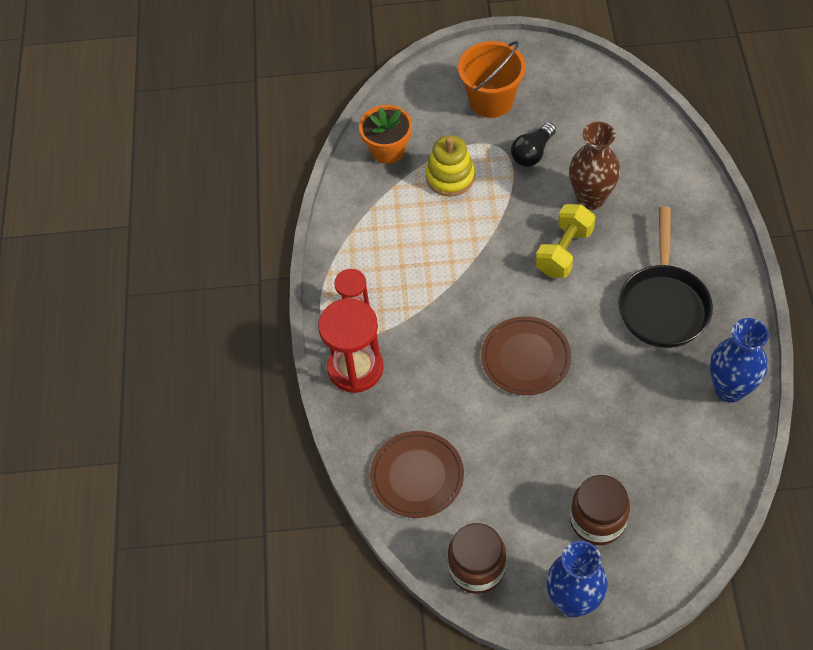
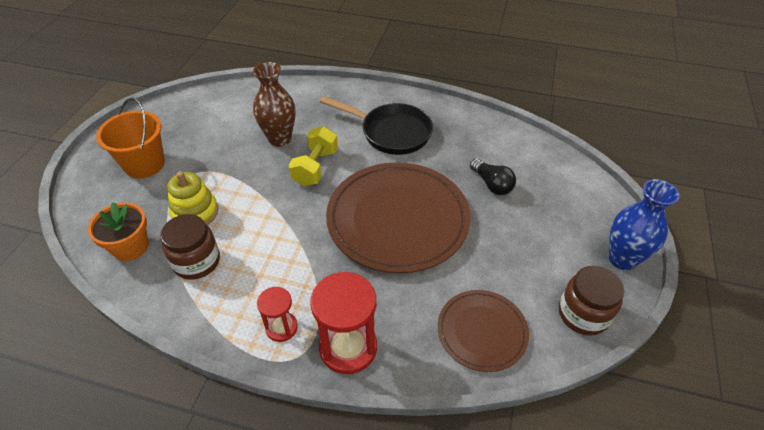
camera: 75 degrees left, 10 degrees down
brown plate [481,316,571,395] -> brown plate [326,162,471,273], size x1.85
black light bulb [511,122,556,167] -> black light bulb moved to [470,159,516,195]
yellow dumbbell [535,204,596,278] -> yellow dumbbell turned 60 degrees clockwise [289,126,338,186]
brown jar [570,475,630,545] -> brown jar moved to [161,214,220,280]
blue vase [710,318,769,403] -> none

